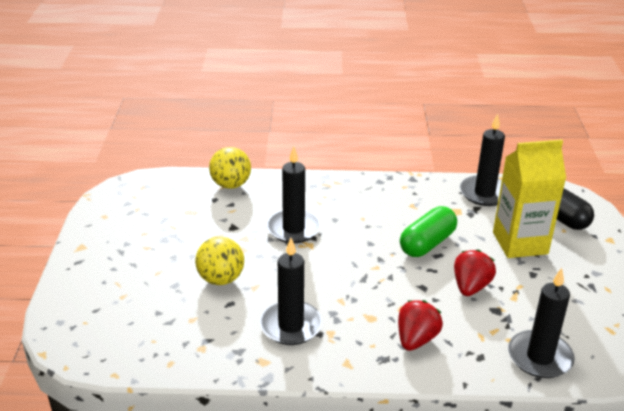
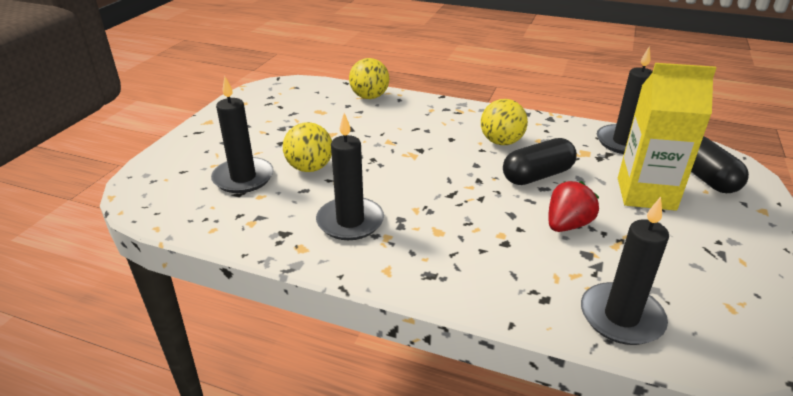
camera: 20 degrees right, 0 degrees up
black candle [267,146,321,243] -> black candle moved to [211,77,274,193]
red strawberry [398,300,443,351] -> none
green capsule [400,206,457,257] -> black capsule [503,138,577,185]
none -> yellow ball [481,99,528,145]

